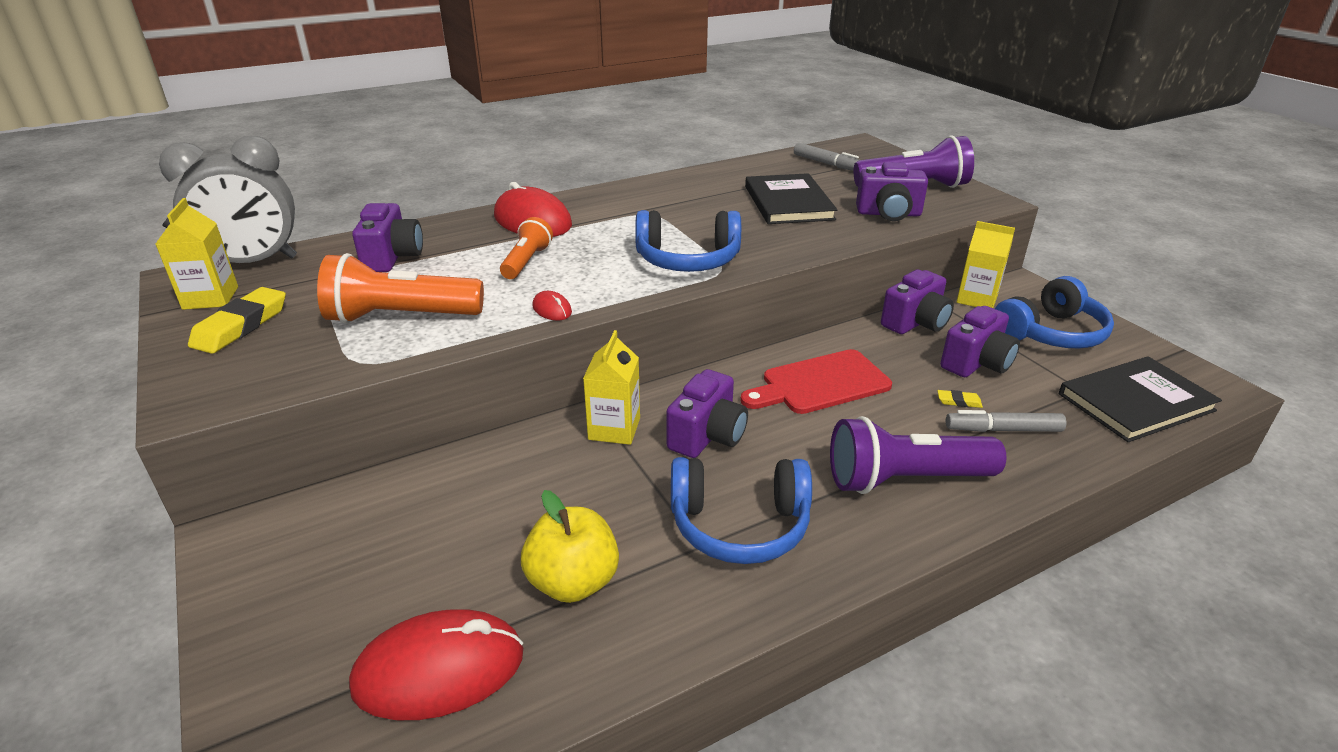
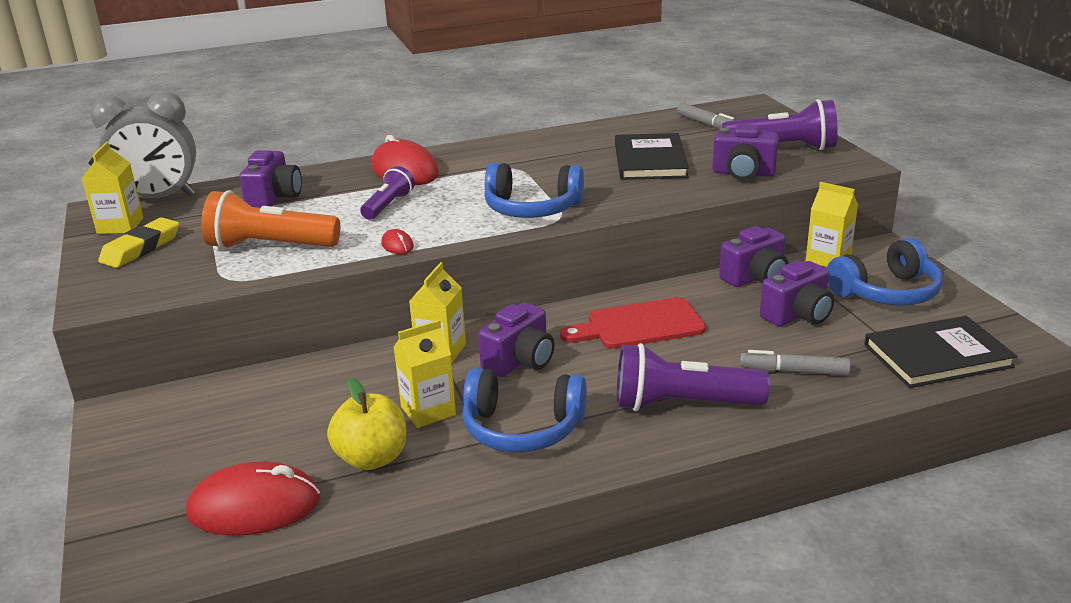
camera: 10 degrees right, 5 degrees down
orange flashlight [500,217,553,279] -> purple flashlight [360,166,415,220]
yellow eraser [937,390,983,408] -> none
none -> yellow carton [394,320,456,428]

